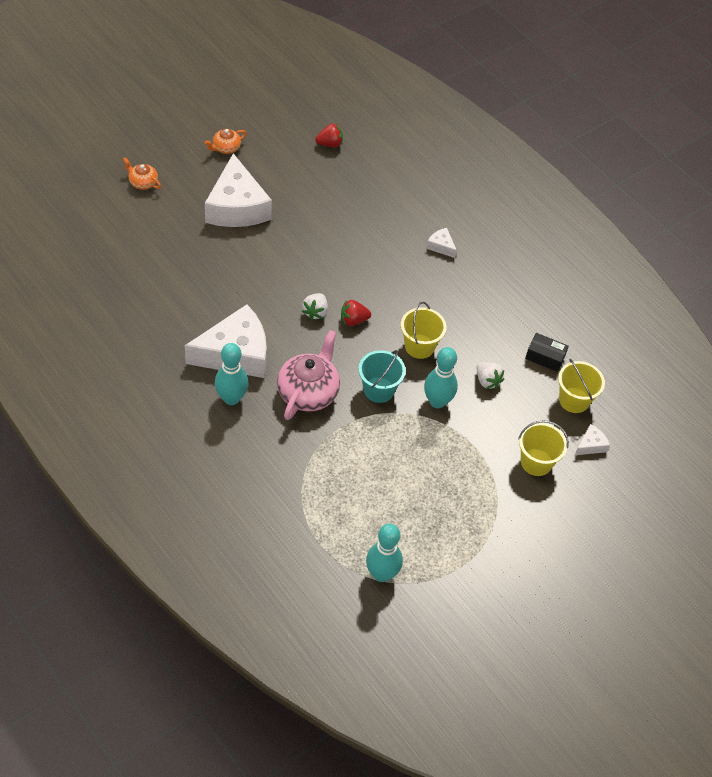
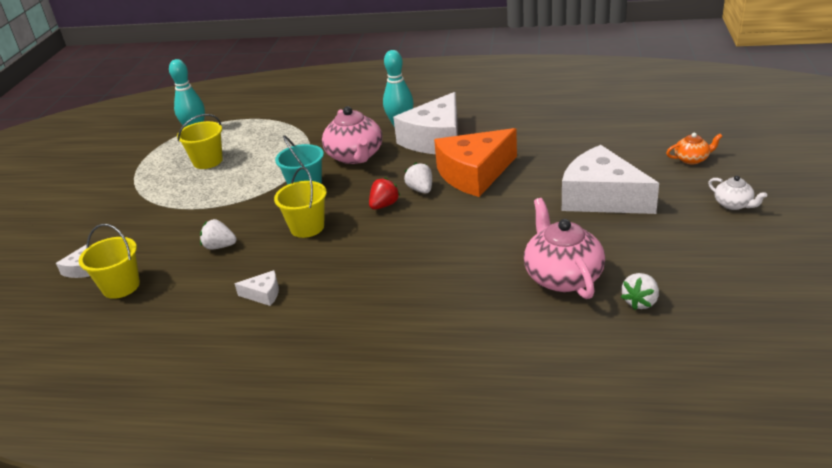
camera: 145 degrees right, 20 degrees down
orange teapot [204,129,247,154] -> none
red strawberry [315,124,343,147] -> white strawberry [621,273,659,310]
turquoise bowling pin [424,347,458,408] -> none
white cheese [426,228,457,258] -> white cheese moved to [234,270,279,306]
yellow bucket [518,421,569,476] -> yellow bucket moved to [177,114,223,169]
black box [525,333,569,372] -> none
none -> orange cheese [434,128,517,197]
none -> pink teapot [524,198,605,299]
none -> white teapot [708,176,767,210]

